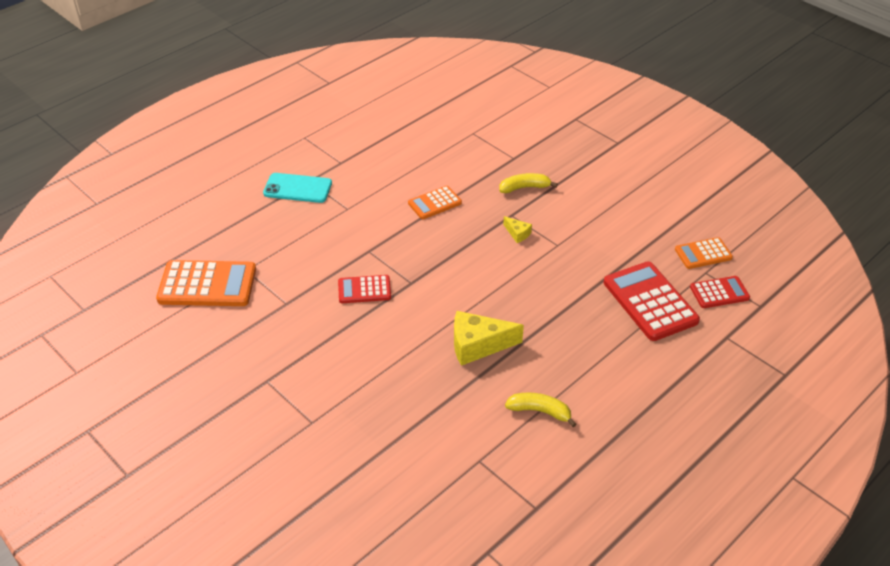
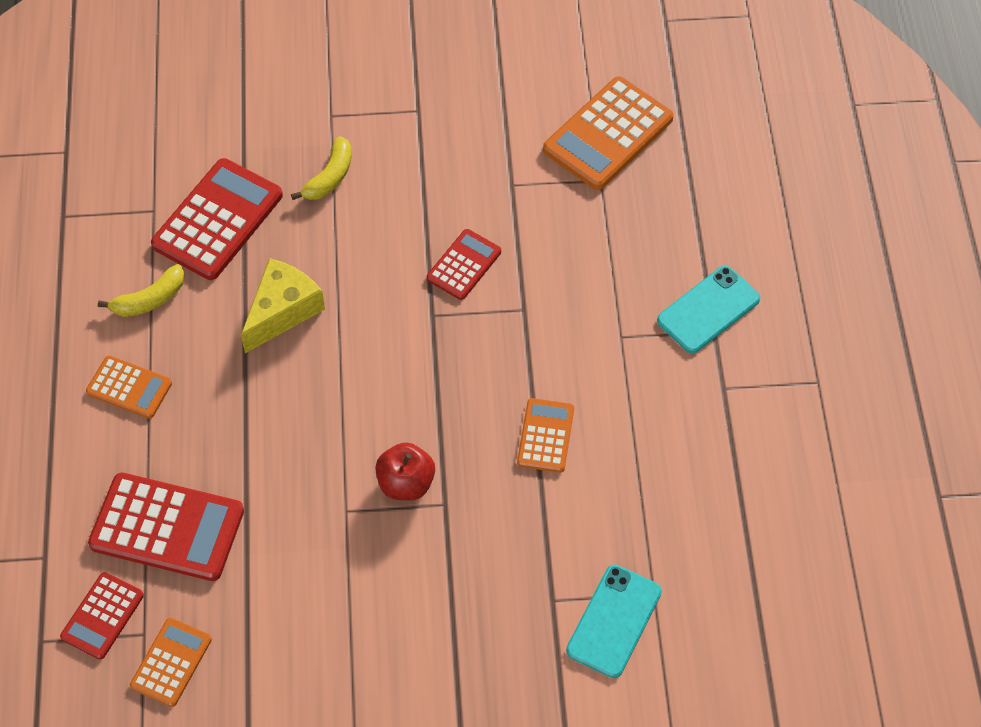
camera: 130 degrees right, 15 degrees up
yellow banana [499,173,558,193] -> yellow banana moved to [291,136,352,200]
yellow cheese [503,216,532,243] -> red apple [375,442,435,501]
none -> orange calculator [86,356,172,419]
none -> red calculator [151,158,283,280]
none -> turquoise phone [566,565,662,678]

